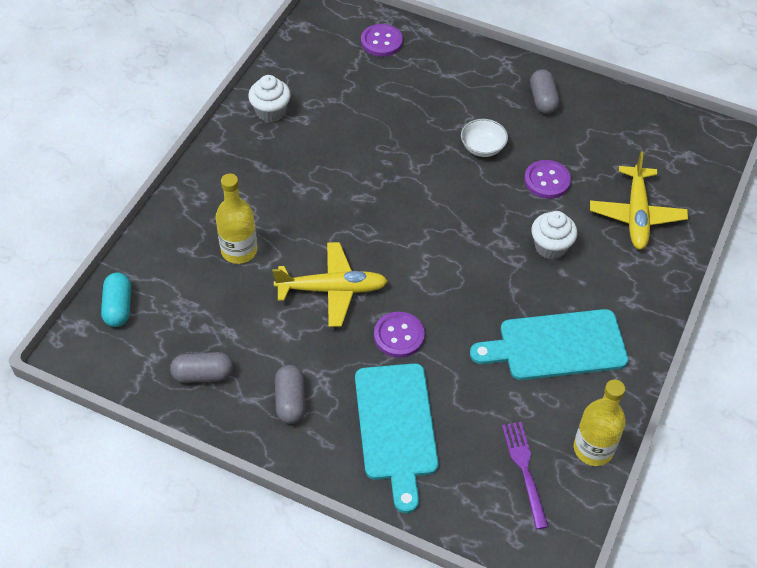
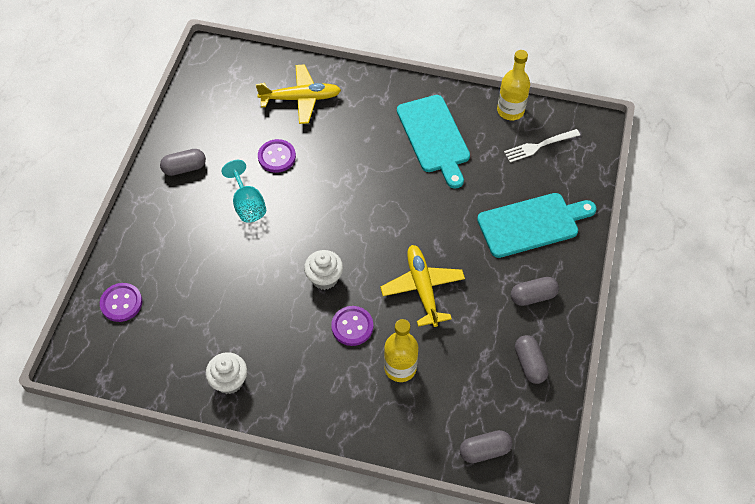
camera: 100 degrees left, 5 degrees up
turquoise capsule [101,272,131,327] -> grey capsule [460,430,513,463]
purple button [374,312,425,358] -> purple button moved to [331,306,373,346]
white bowl [461,119,508,157] -> turquoise goblet [222,160,266,223]
purple fork [502,422,549,529] -> white fork [504,129,580,162]
white cupcake [531,211,577,260] -> white cupcake moved to [304,250,343,290]

